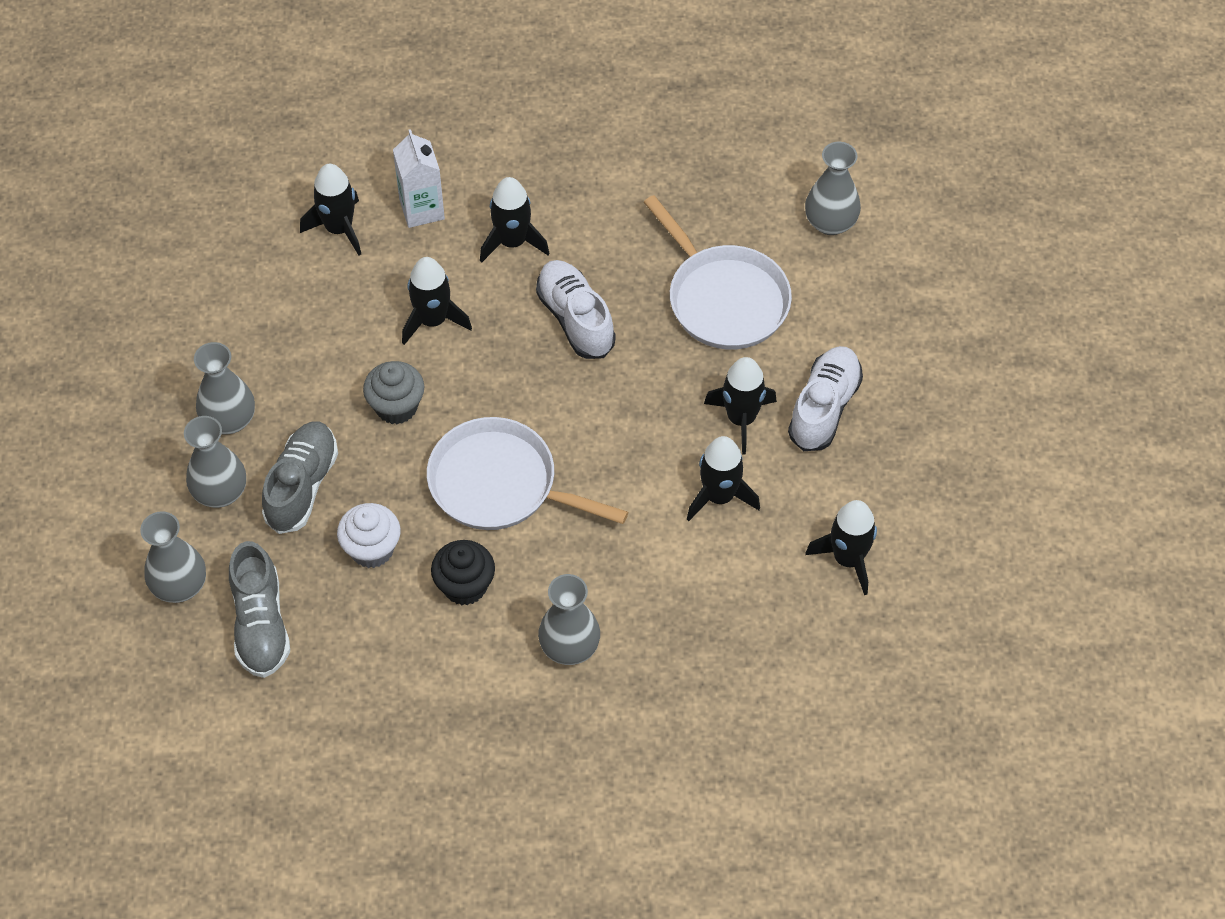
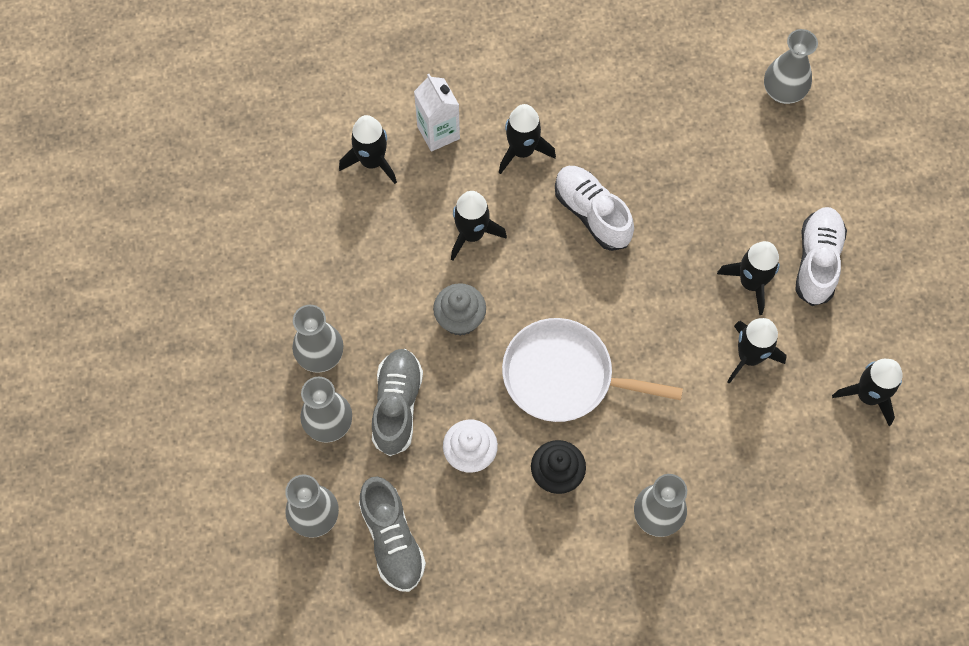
camera: 10 degrees left, 10 degrees up
white pan [644,195,792,350] -> none

